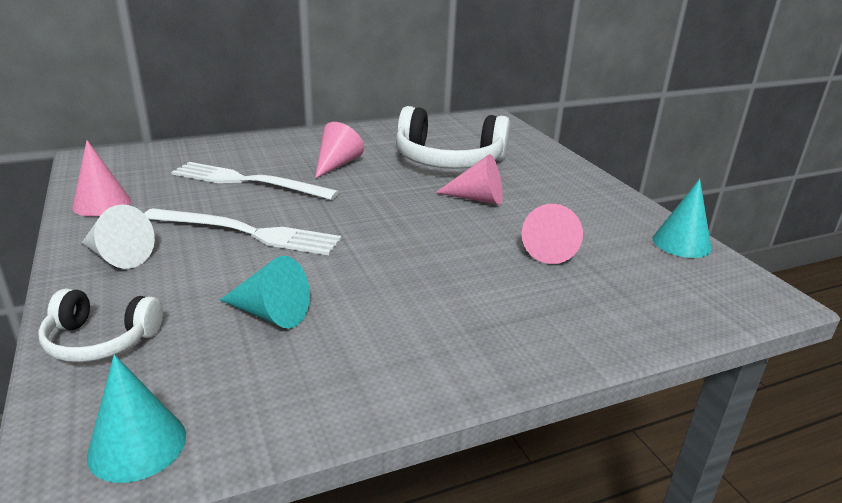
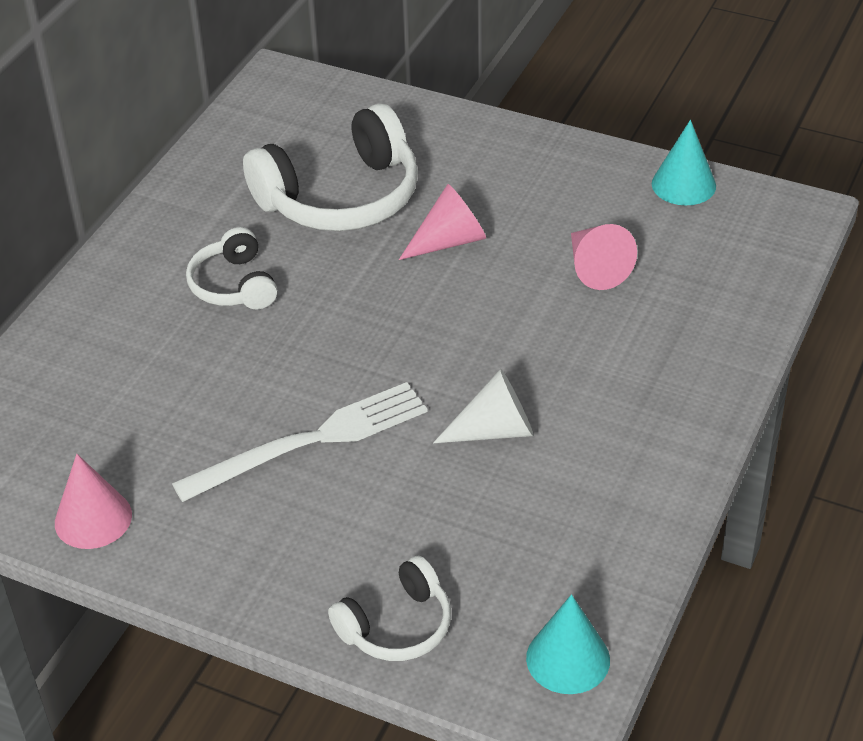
camera: 40 degrees left, 15 degrees up
white cone [82,204,155,269] -> white cone moved to [433,369,534,443]
white fork [171,162,339,200] -> none
turquoise cone [220,256,310,329] -> none
pink cone [315,122,364,179] -> white headphones [186,227,277,309]

